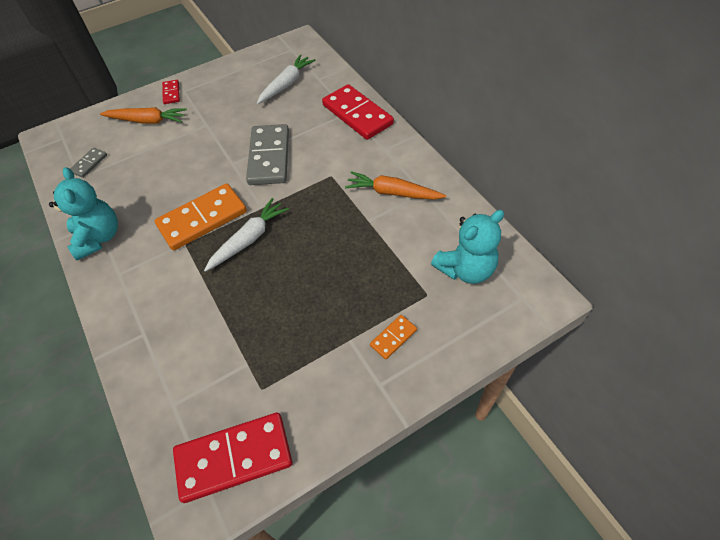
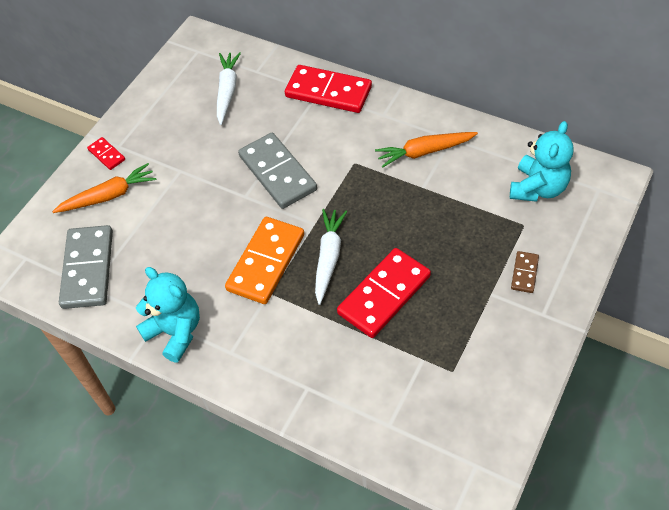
camera: 30 degrees left, 0 degrees up
grey domino [70,148,107,178] -> grey domino [59,225,113,309], size x2.11
red domino [173,413,292,503] -> red domino moved to [337,248,431,338]
orange domino [370,315,417,360] -> brown domino [511,251,539,293]

